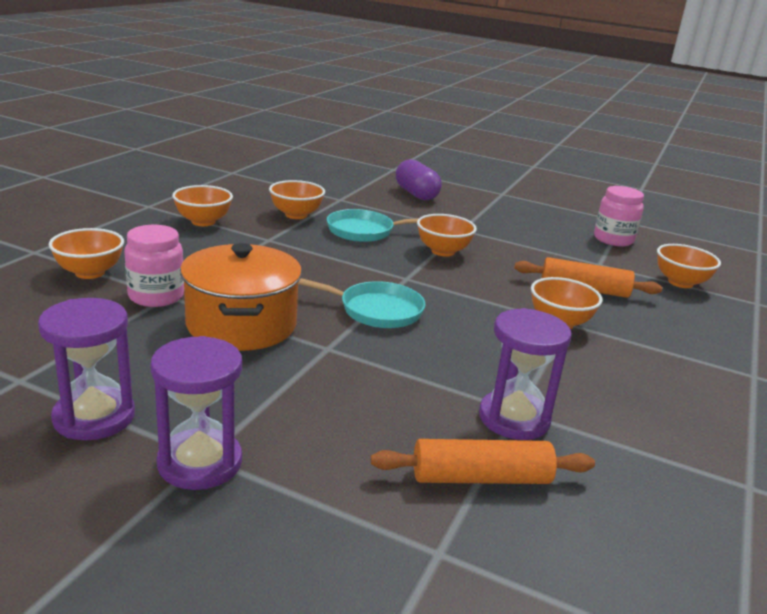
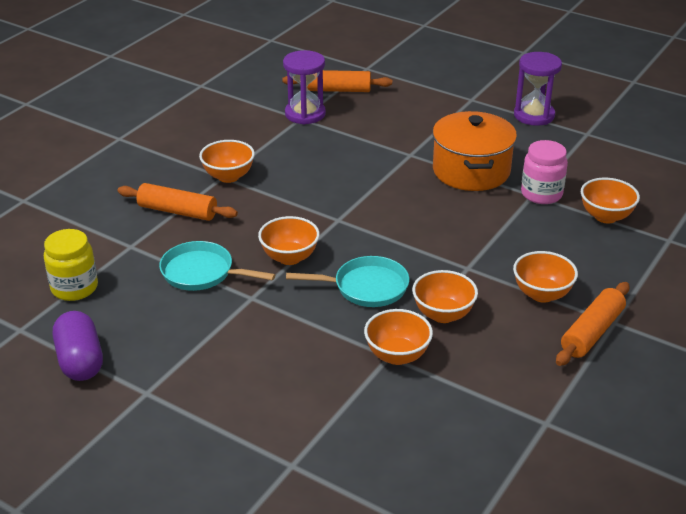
camera: 170 degrees left, 10 degrees up
purple hourglass [150,336,242,490] -> none
turquoise pan [298,278,426,328] -> turquoise pan moved to [159,241,275,291]
purple capsule [396,159,442,201] -> purple capsule moved to [53,311,103,381]
pink jar [594,186,644,246] -> yellow jar [44,229,98,301]
orange bowl [657,244,721,288] -> orange bowl moved to [364,309,433,365]
none -> orange rolling pin [556,282,630,366]

